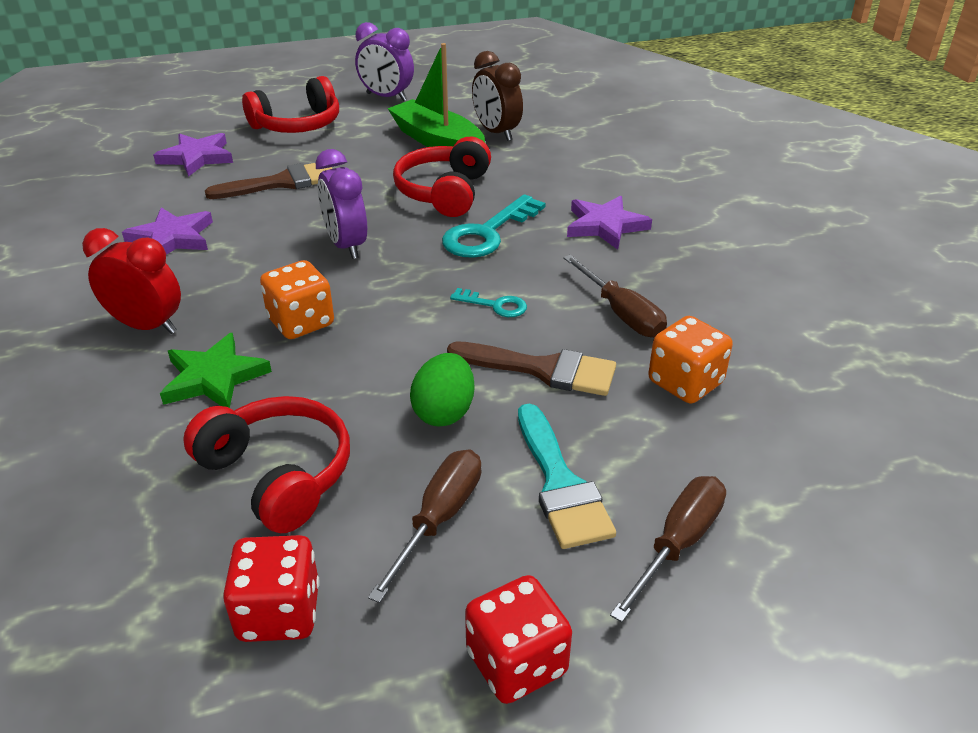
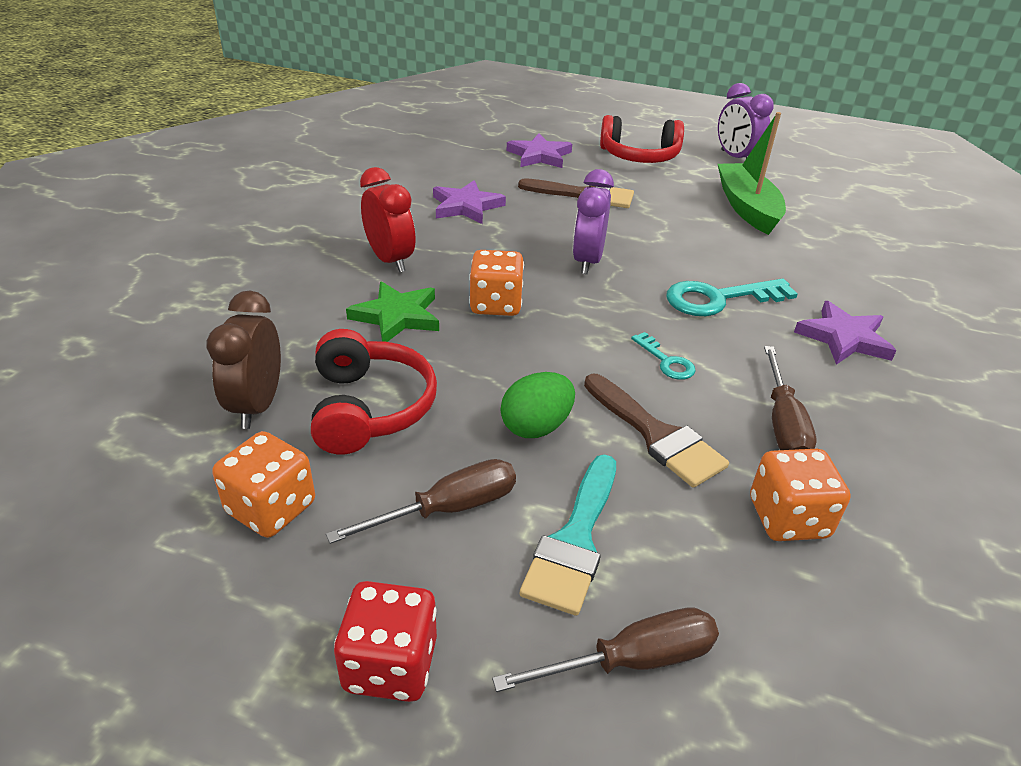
camera: 35 degrees right, 0 degrees up
red dice [223,535,320,642] -> orange dice [212,431,315,538]
red headphones [393,137,491,217] -> none
brown clock [472,51,523,141] -> brown clock moved to [207,291,281,429]

